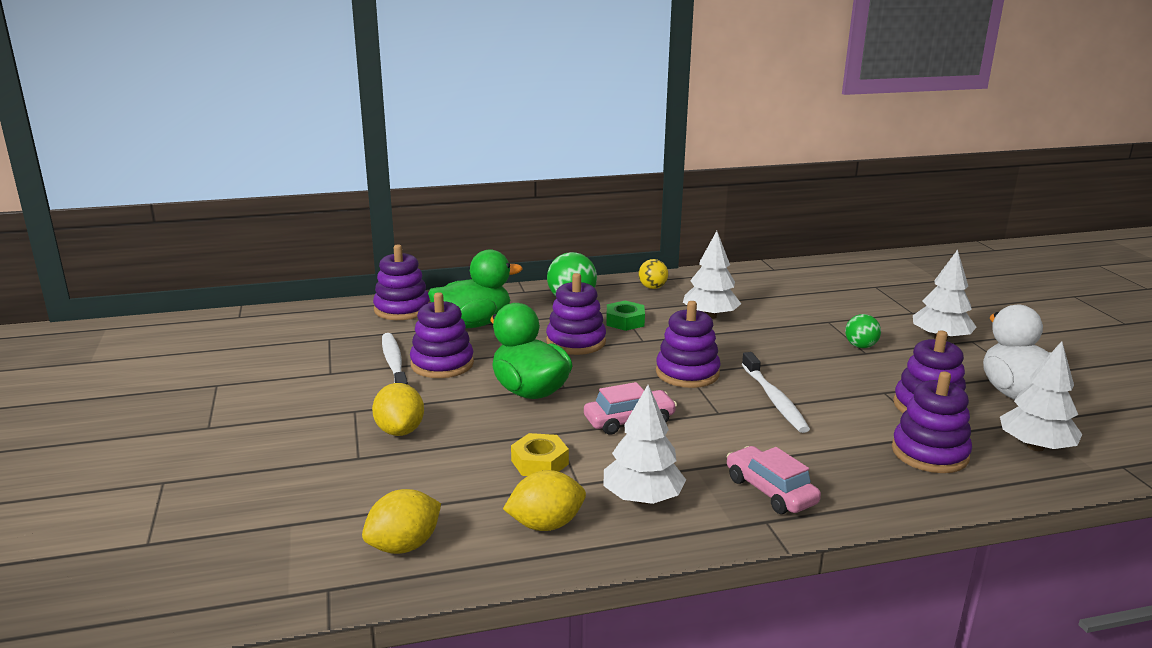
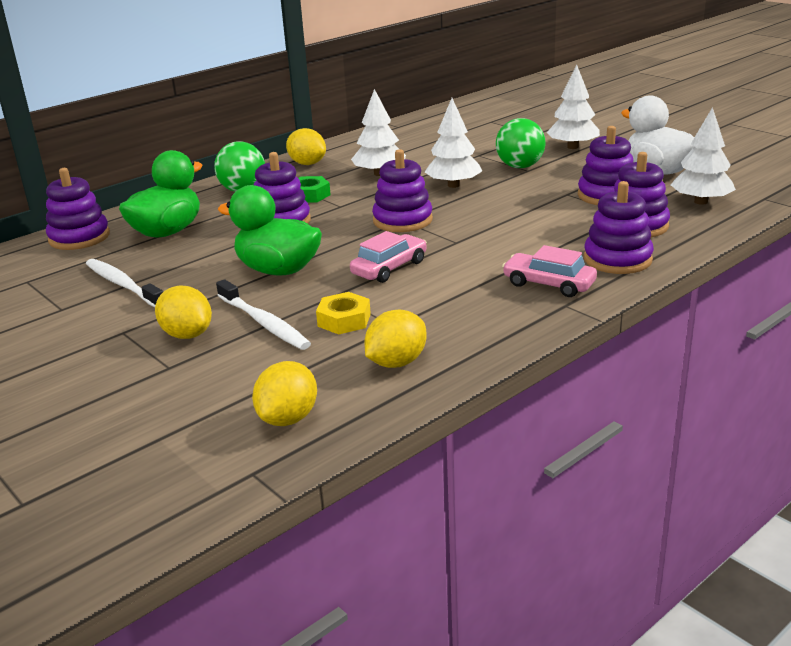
camera: 25 degrees left, 5 degrees up
purple stacking toy [410,292,474,378] -> purple stacking toy moved to [584,181,654,274]
white tree [604,385,686,504] -> white tree moved to [425,98,482,188]
yellow ball [638,259,669,289] -> yellow lemon [286,128,326,165]
white toothbrush [742,352,810,433] -> white toothbrush moved to [216,279,311,350]
green ball [845,314,881,348] -> green ball [496,118,546,168], size x1.61

